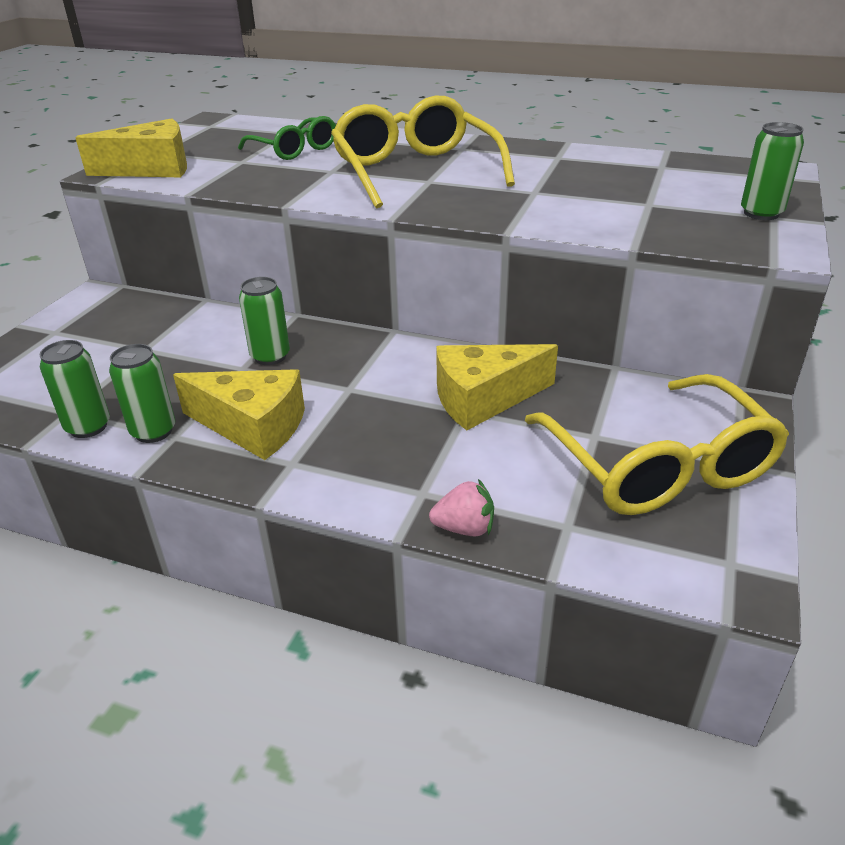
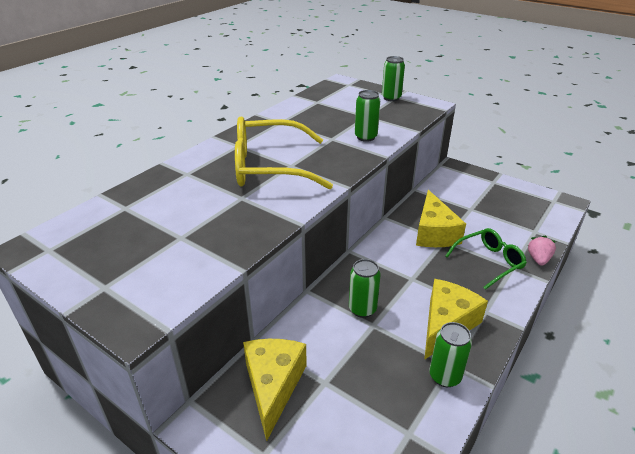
camera: 75 degrees left, 0 degrees up
green can [39,340,110,438] -> green can moved to [355,90,380,142]
yellow cheese [75,118,187,177] -> yellow cheese moved to [243,339,307,441]
green glasses [238,116,336,160] -> green glasses moved to [445,228,527,290]
yellow glasses [525,374,789,515] -> none

